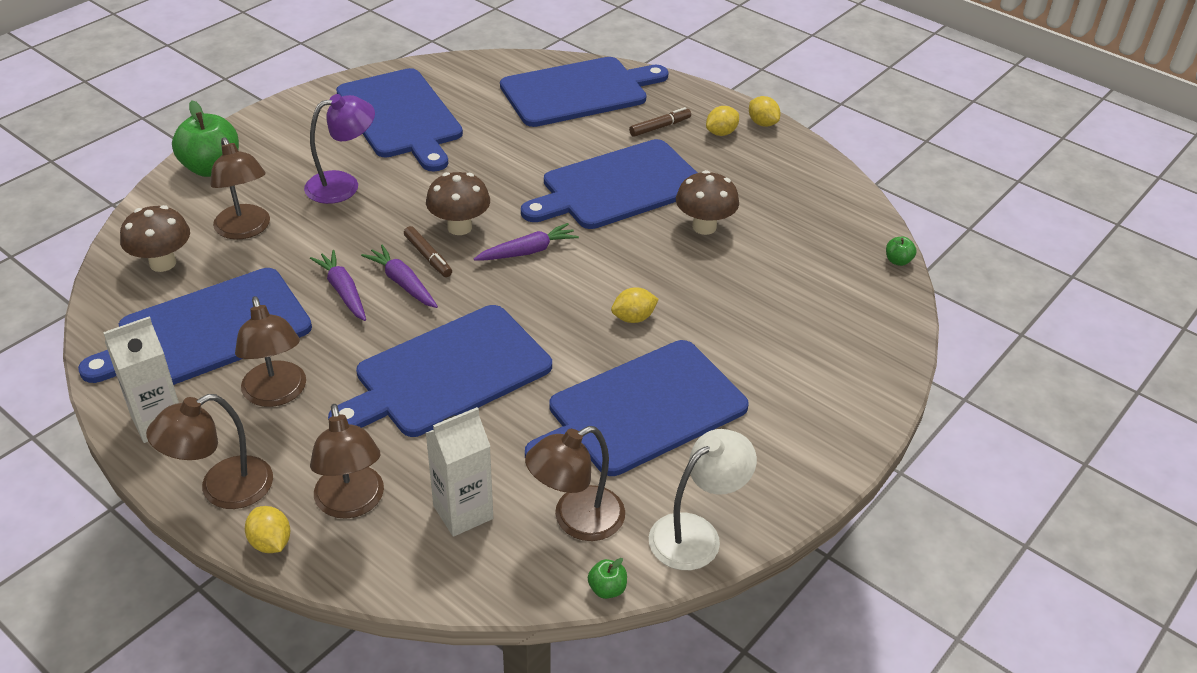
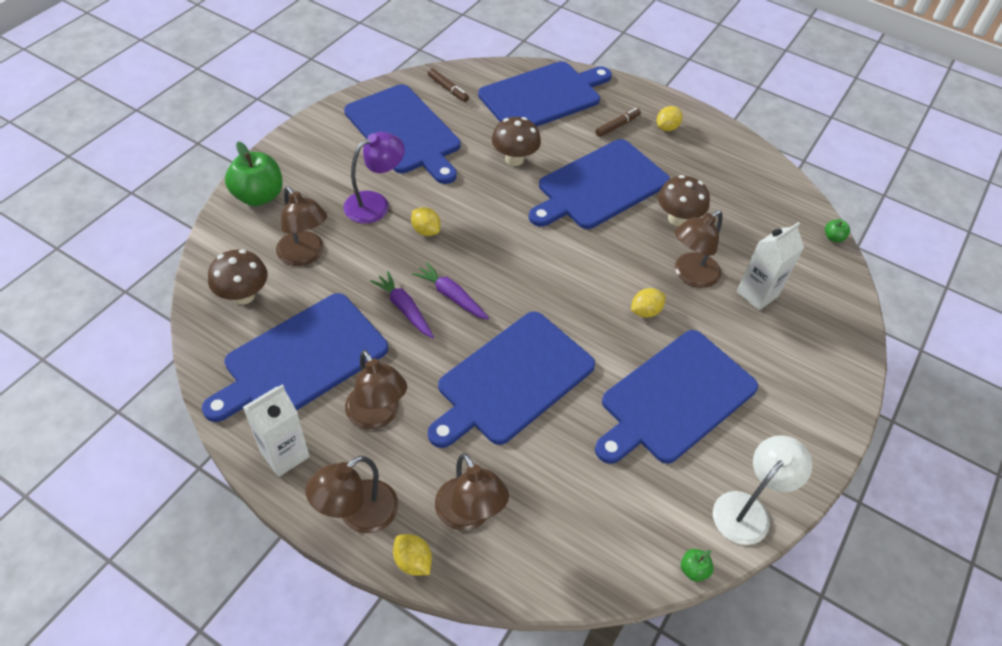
camera: 10 degrees left, 10 degrees up
brown marker [404,226,452,277] -> brown marker moved to [428,68,469,102]
brown mushroom [426,172,490,235] -> brown mushroom moved to [492,117,541,166]
white carton [426,407,493,537] -> white carton moved to [737,222,804,310]
purple carrot [474,223,579,261] -> none
brown lamp [525,426,625,541] -> brown lamp moved to [675,210,723,288]
yellow lemon [749,96,780,127] -> yellow lemon moved to [411,207,441,236]

